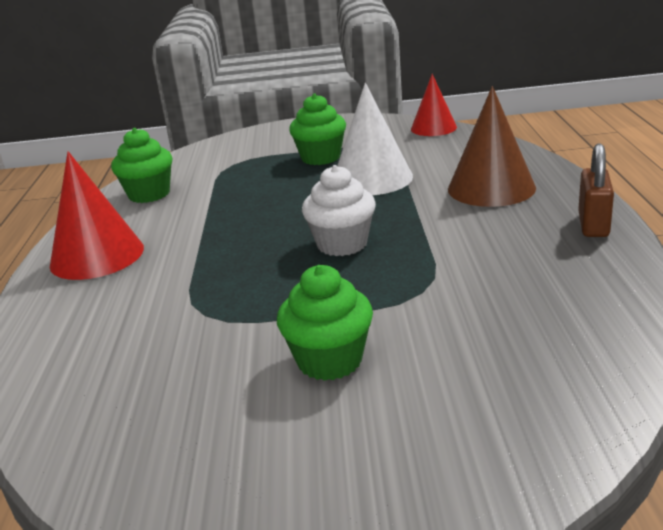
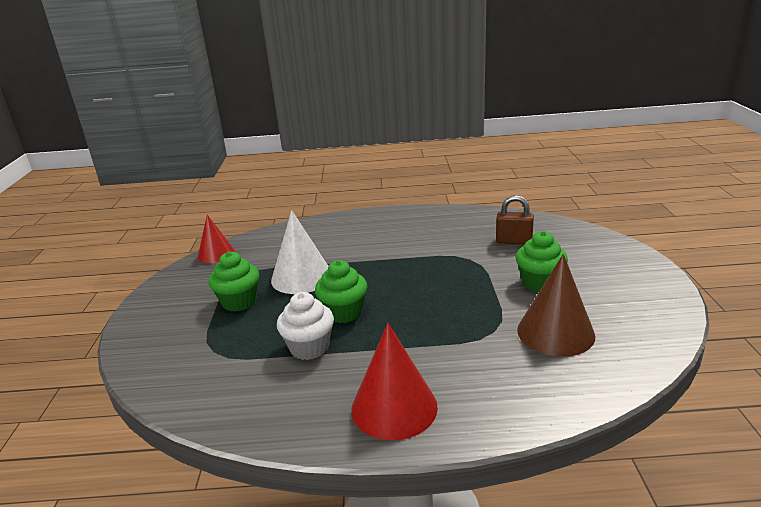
camera: 90 degrees left, 0 degrees up
green cupcake [111,128,173,203] -> green cupcake moved to [315,260,368,323]
white cupcake [302,165,376,256] -> white cupcake moved to [277,292,334,360]
brown cone [448,86,536,207] -> brown cone moved to [517,254,595,357]
brown padlock [578,144,614,237] -> brown padlock moved to [496,195,534,245]

